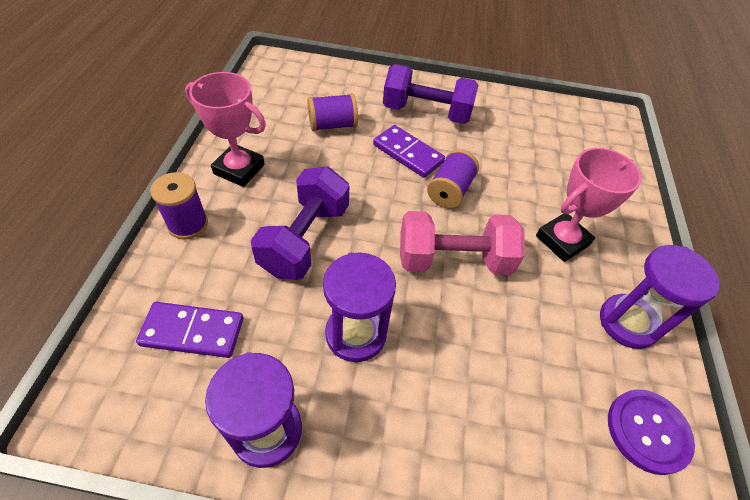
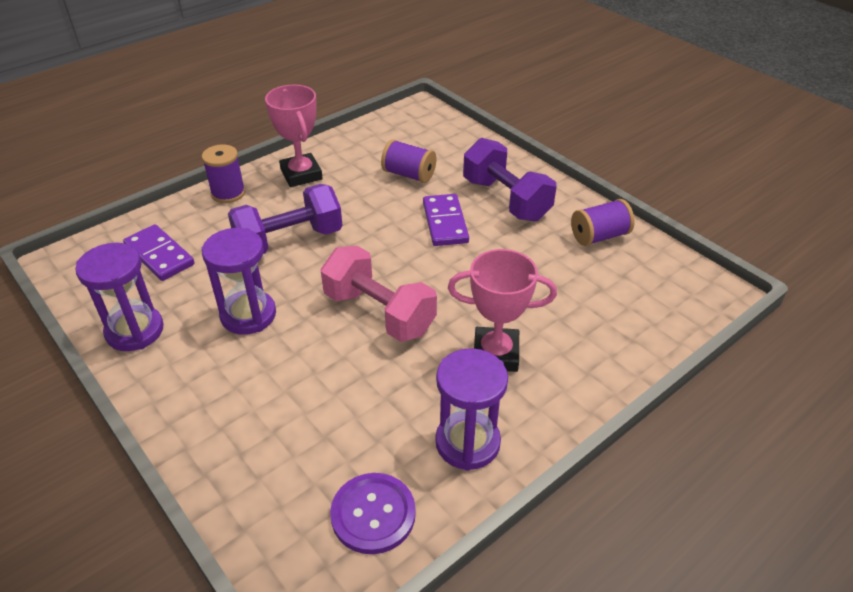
camera: 45 degrees right, 10 degrees down
purple spool [427,149,479,208] -> purple spool moved to [571,199,635,246]

